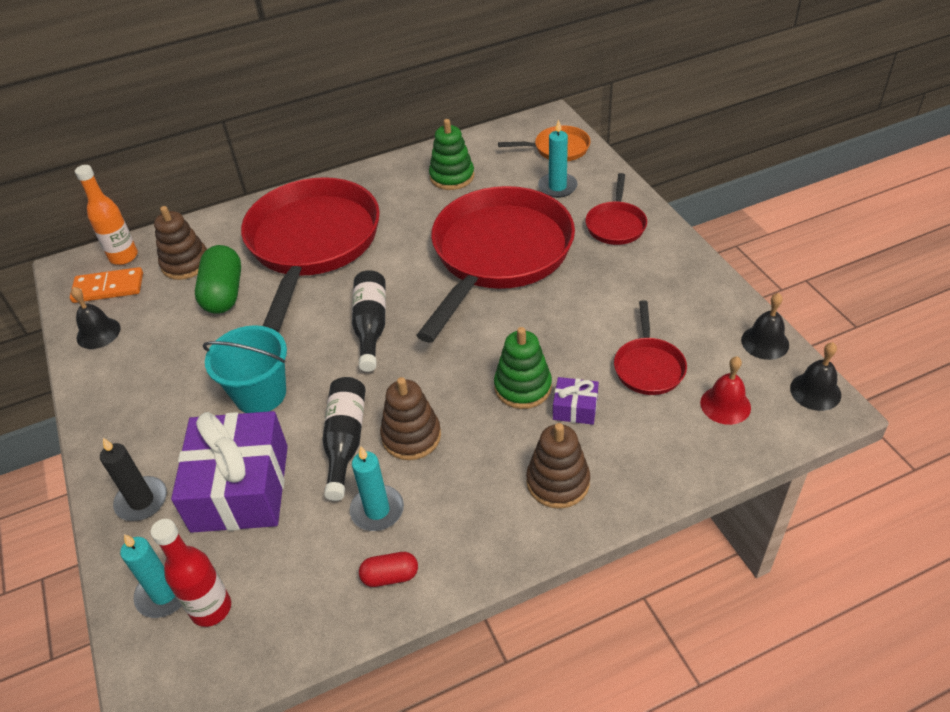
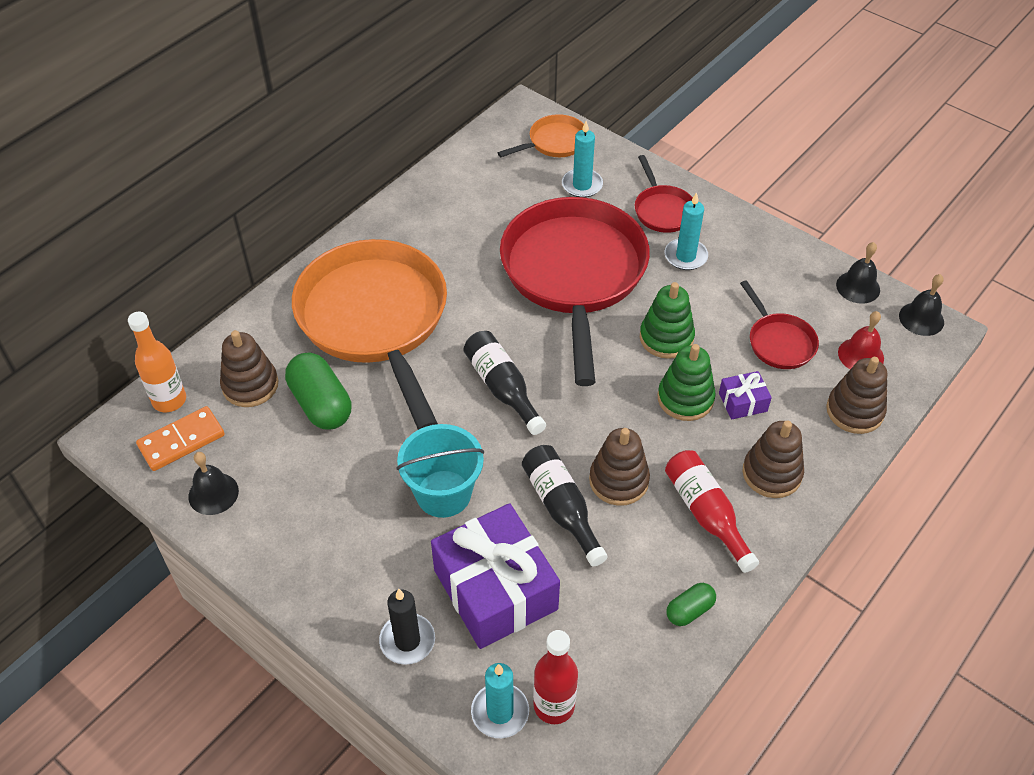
camera: 30 degrees left, 5 degrees up
red pan [241,177,380,333] -> orange pan [292,239,447,430]
turquoise candle [350,446,404,531] -> turquoise candle moved to [665,192,708,270]
red capsule [359,552,418,587] -> green capsule [666,583,716,626]
green stacking toy [429,119,474,190] -> green stacking toy moved to [640,282,695,359]
none -> red bottle [665,450,759,573]
none -> brown stacking toy [826,357,887,434]

